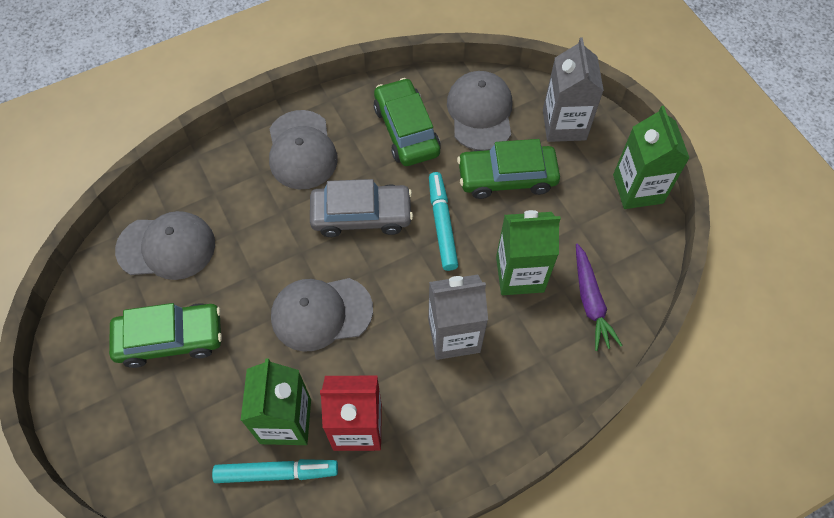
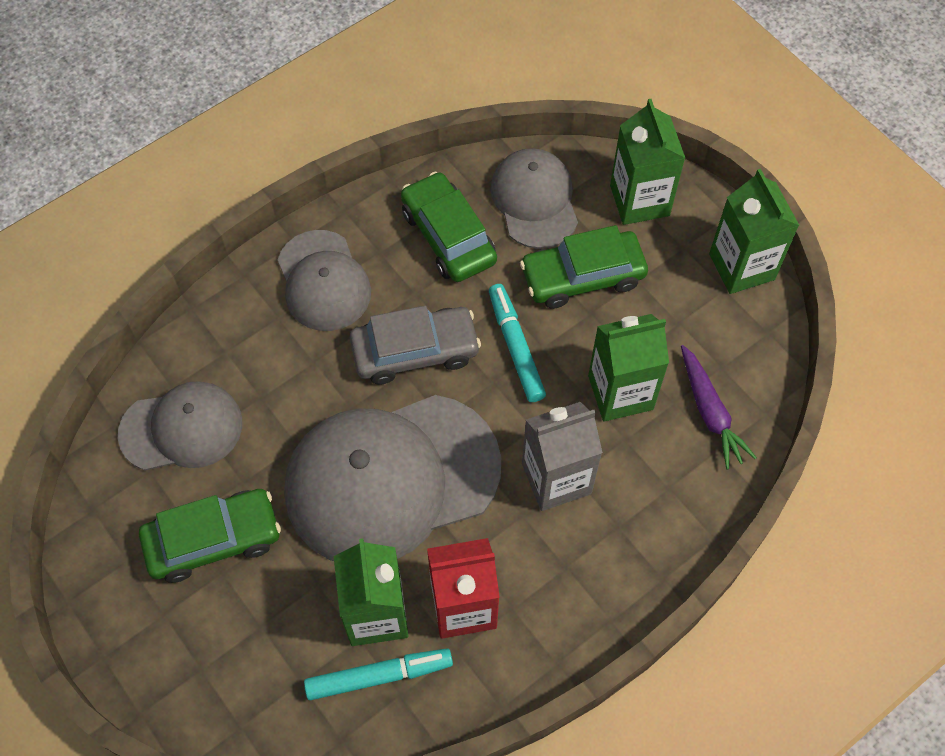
camera: 10 degrees left, 0 degrees up
grey cap [271,278,373,352] -> grey cap [284,395,501,561], size x1.75
grey carton [543,37,604,142] -> green carton [610,99,685,225]

